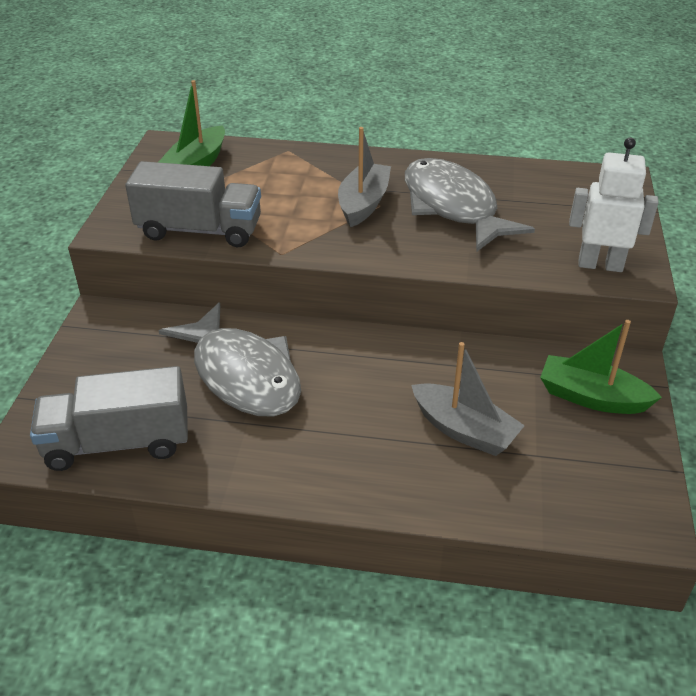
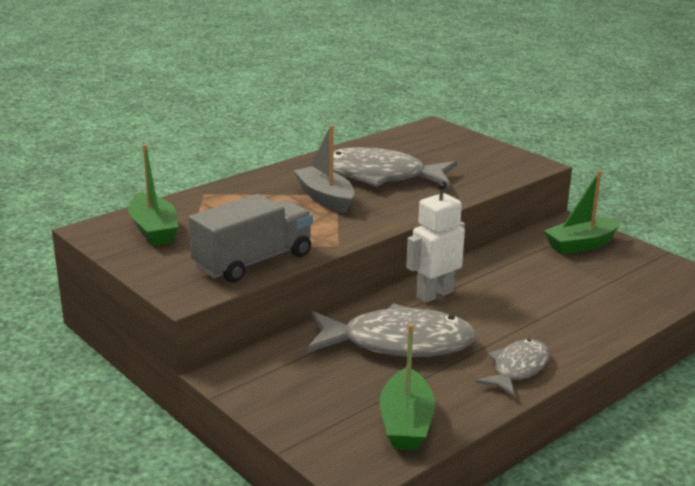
camera: 50 degrees left, 15 degrees down
grey truck [30,366,188,471] -> green boat [380,324,435,450]
grey boat [411,342,525,456] -> none
white robot [569,138,659,272] -> white robot moved to [406,180,465,303]
none -> grey fish [476,339,550,397]

